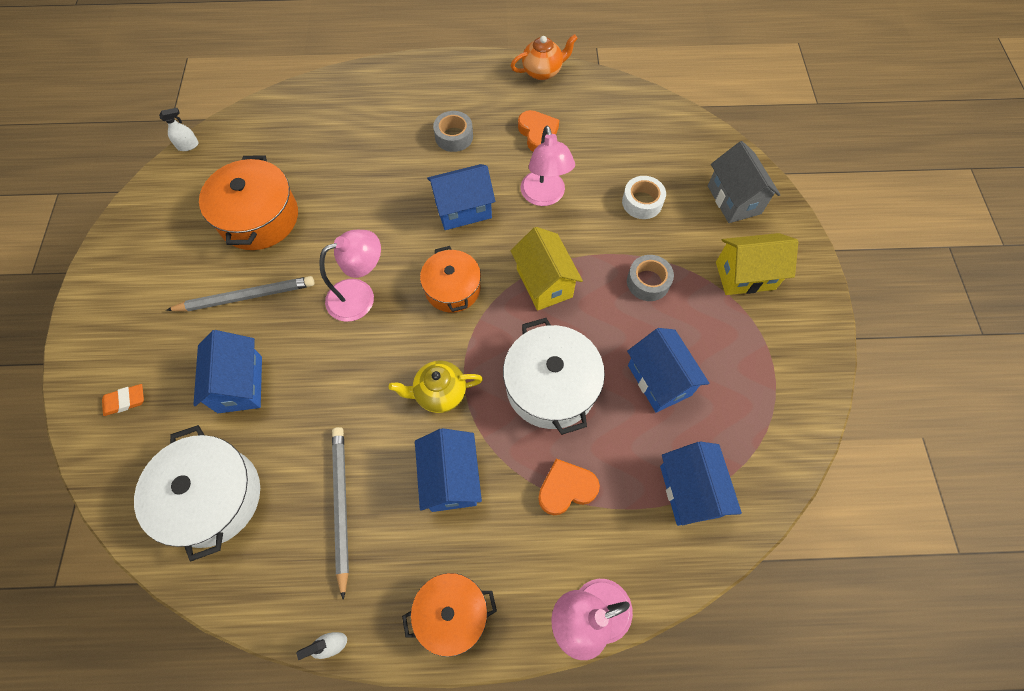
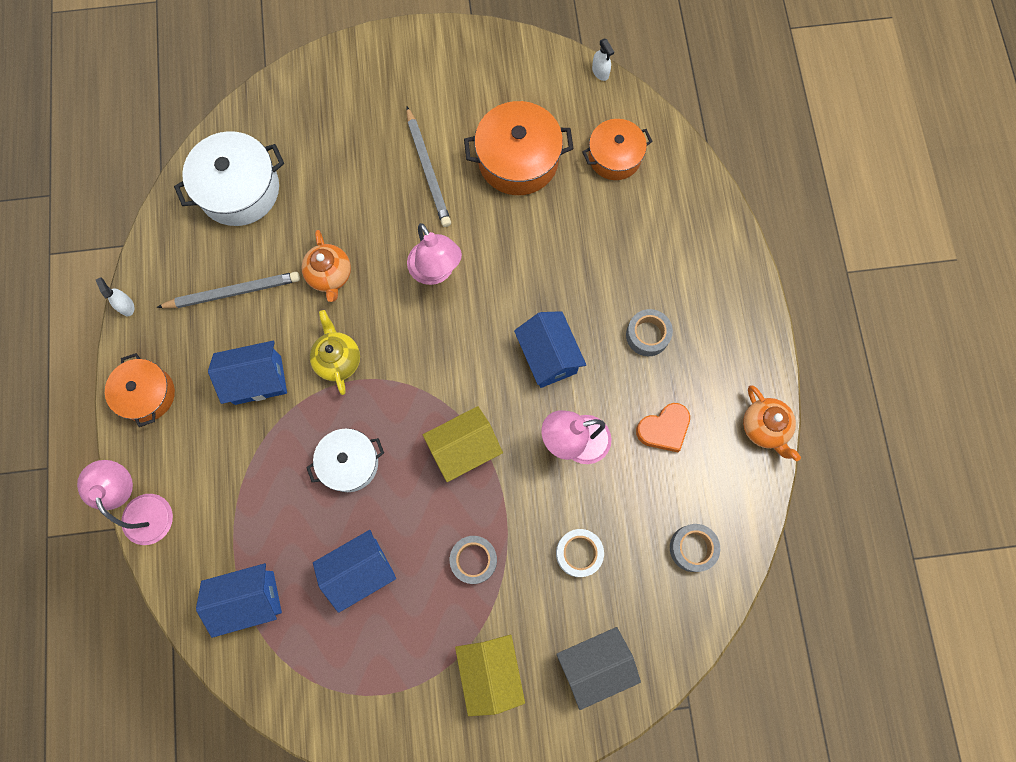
camera: 85 degrees right, 10 degrees up
orange eraser [102,384,144,416] -> none
blue house [193,330,262,413] -> none
orange pot [420,246,481,313] -> orange pot moved to [582,119,653,180]
white pot [503,318,605,435] -> white pot [306,428,384,492], size x0.66
orange heart [538,459,600,515] -> none
none -> orange teapot [301,230,351,302]
none -> grey tape [670,524,720,572]

